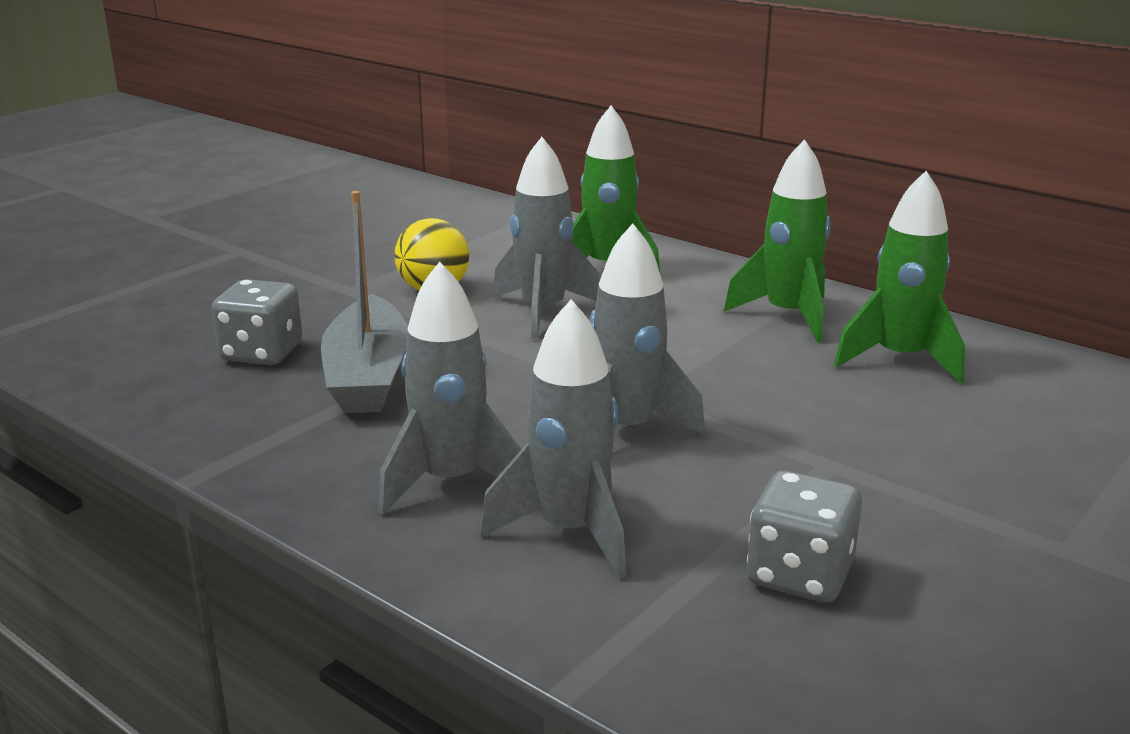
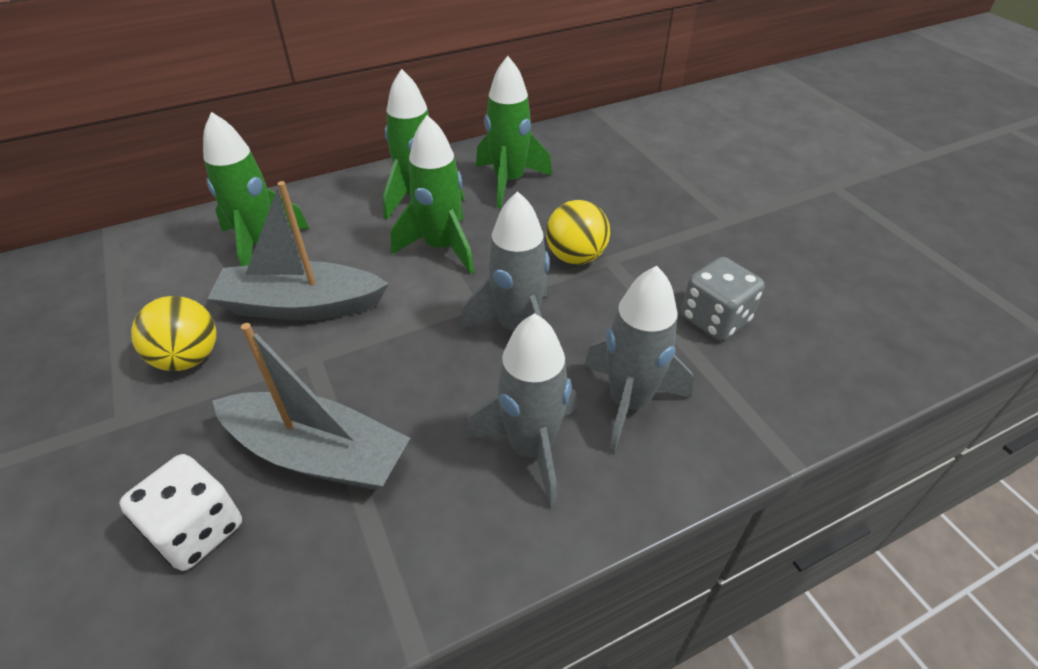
camera: 65 degrees left, 20 degrees up
grey dice [212,279,302,365] -> white dice [119,454,242,571]
grey rocket [493,137,600,339] -> grey boat [207,181,389,320]
none -> green rocket [390,115,474,274]
none -> yellow ball [546,200,610,265]

